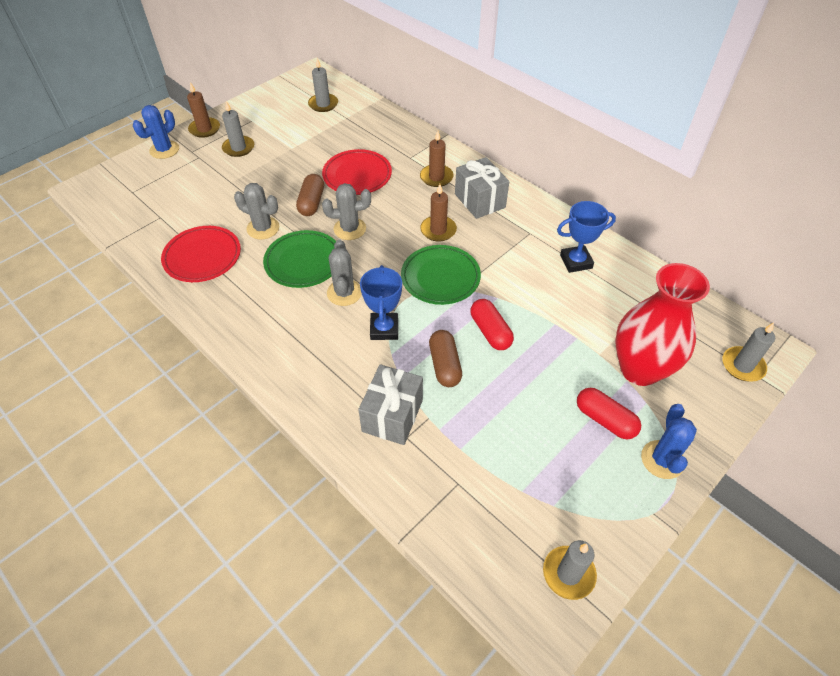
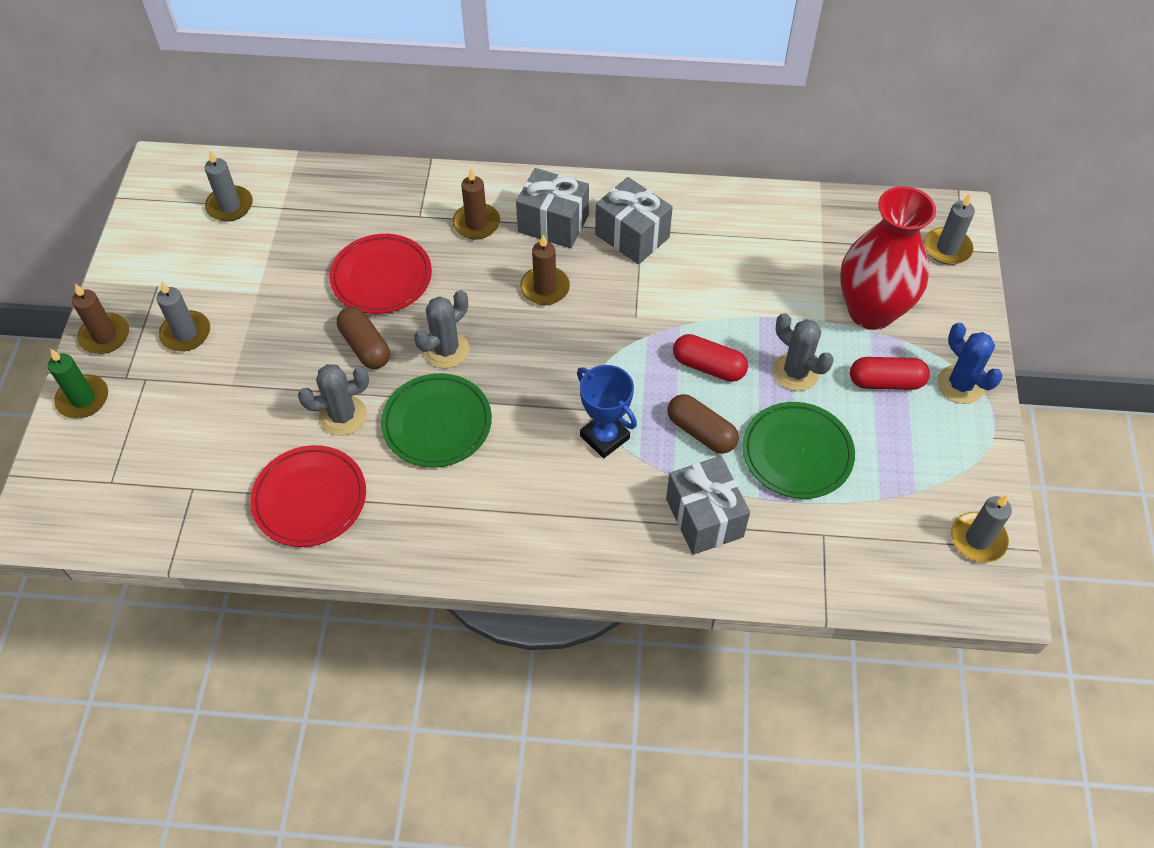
camera: 40 degrees left, 5 degrees up
blue cactus [133,105,179,159] -> green candle [48,349,108,418]
grey cactus [327,240,362,306] -> grey cactus moved to [773,313,834,391]
green plate [401,245,481,305] -> green plate moved to [742,402,855,499]
blue trophy [557,201,616,273] -> none
none -> grey gift [595,177,673,264]

